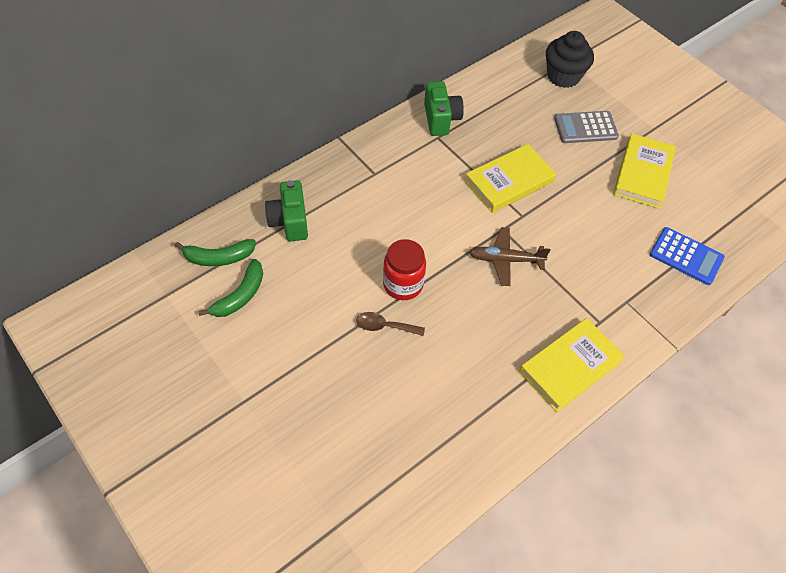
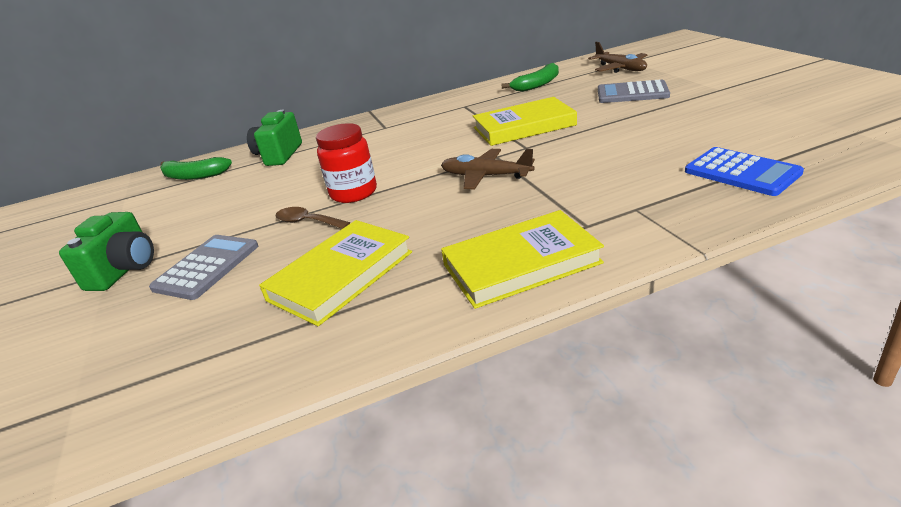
camera: 25 degrees right, 25 degrees down
green banana [198,259,263,317] -> green banana moved to [501,63,559,92]
green camera [424,81,464,136] -> green camera moved to [59,212,154,291]
black cupcake [546,31,594,88] -> brown plane [588,42,647,73]
yellow book [613,134,676,209] -> yellow book moved to [259,220,412,326]
none -> grey calculator [149,235,258,300]

